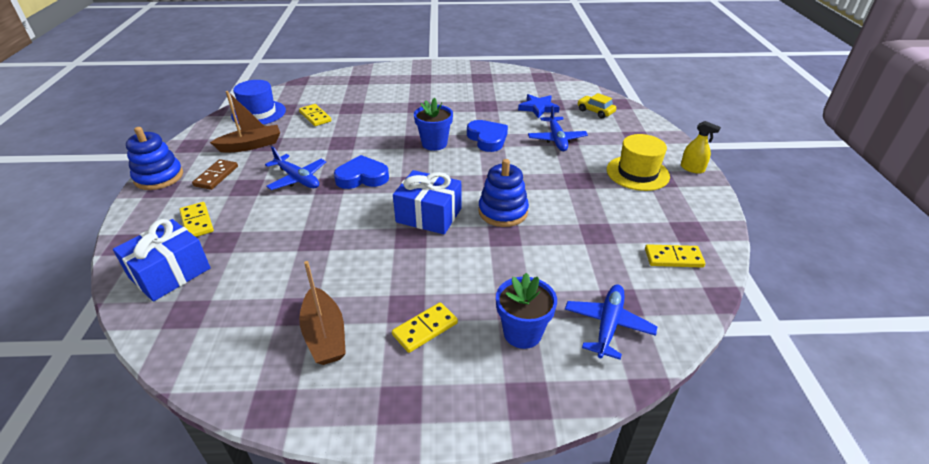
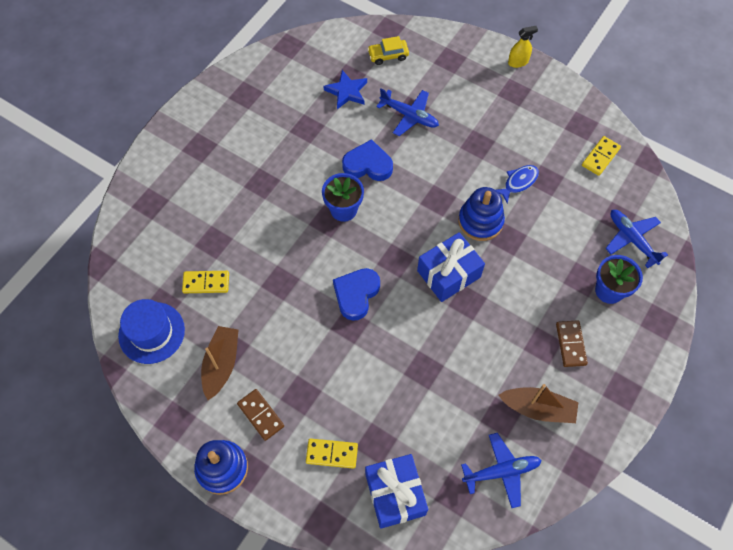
camera: 55 degrees left, 25 degrees up
blue plane [265,147,326,190] -> blue plane moved to [461,433,542,508]
yellow domino [392,302,458,353] -> brown domino [556,320,588,367]
yellow hat [607,134,670,191] -> none
none -> blue fish [496,165,539,204]

